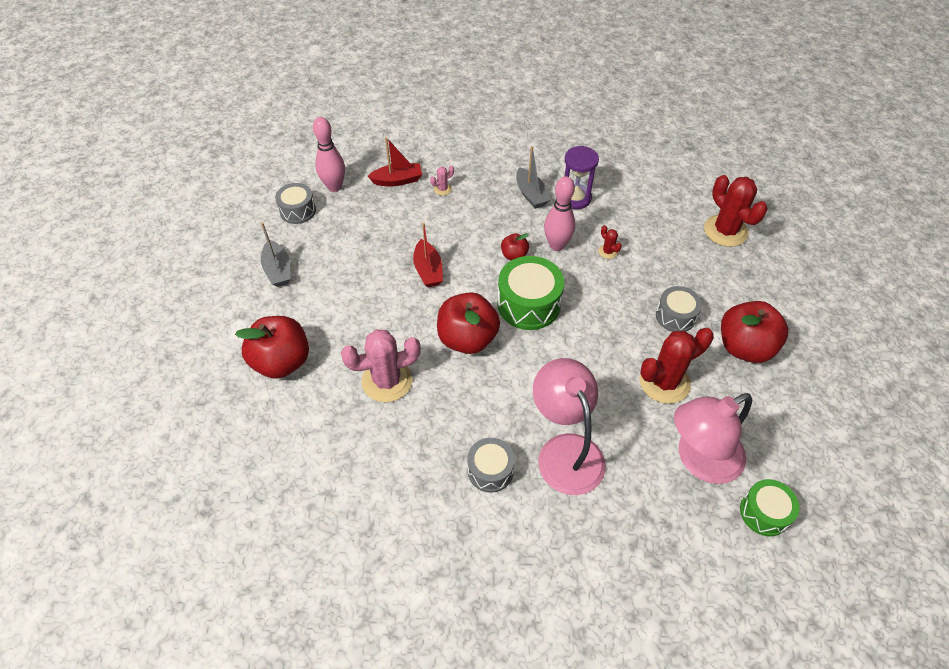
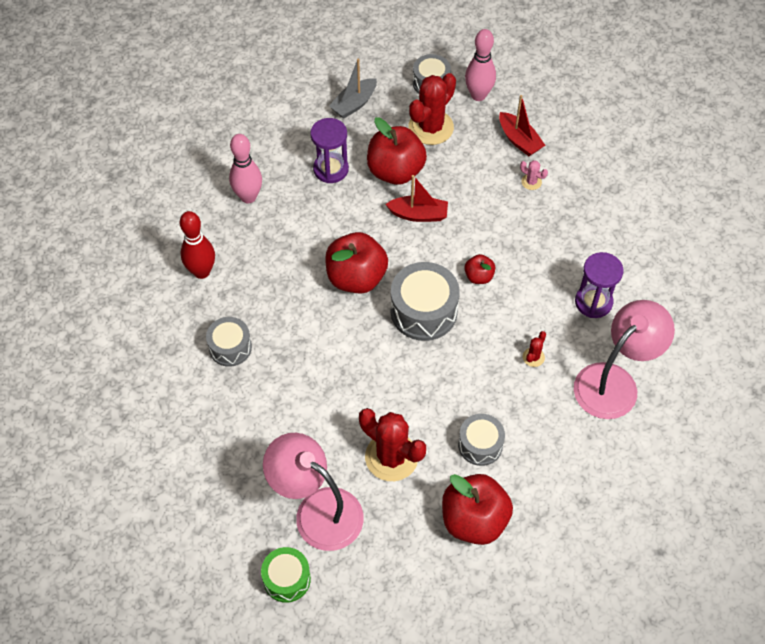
camera: 65 degrees right, 5 degrees up
red apple [235,316,309,379] -> red apple moved to [367,117,427,185]
pink cactus [341,329,421,402] -> none
red boat [413,223,443,287] -> red boat turned 135 degrees counterclockwise [385,175,448,222]
green drum [497,256,564,330] -> grey drum [391,262,460,341]
grey boat [516,146,550,209] -> none
pink lamp [533,358,606,495] -> pink lamp moved to [574,300,675,419]
pink bowling pin [544,176,575,251] -> pink bowling pin moved to [229,134,262,203]
red cactus [704,175,768,247] -> red cactus moved to [409,73,456,145]
none -> red bowling pin [180,211,215,279]
none -> purple hourglass [310,118,349,183]

